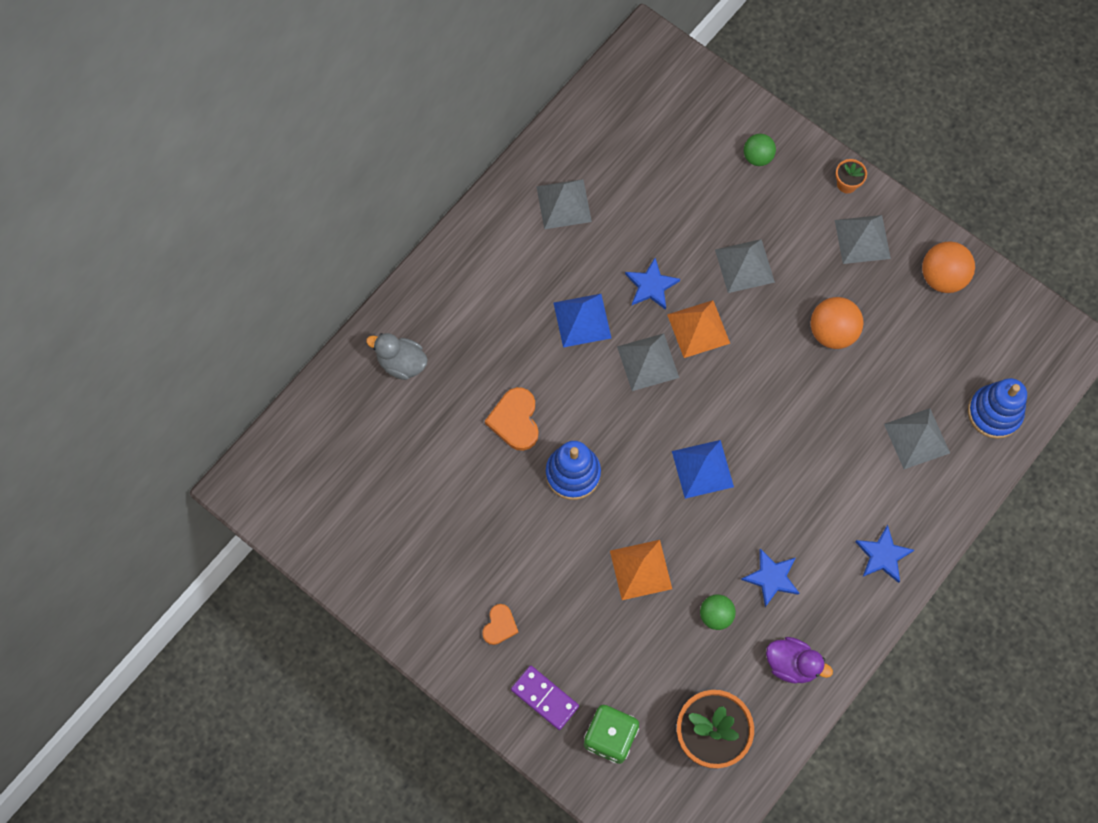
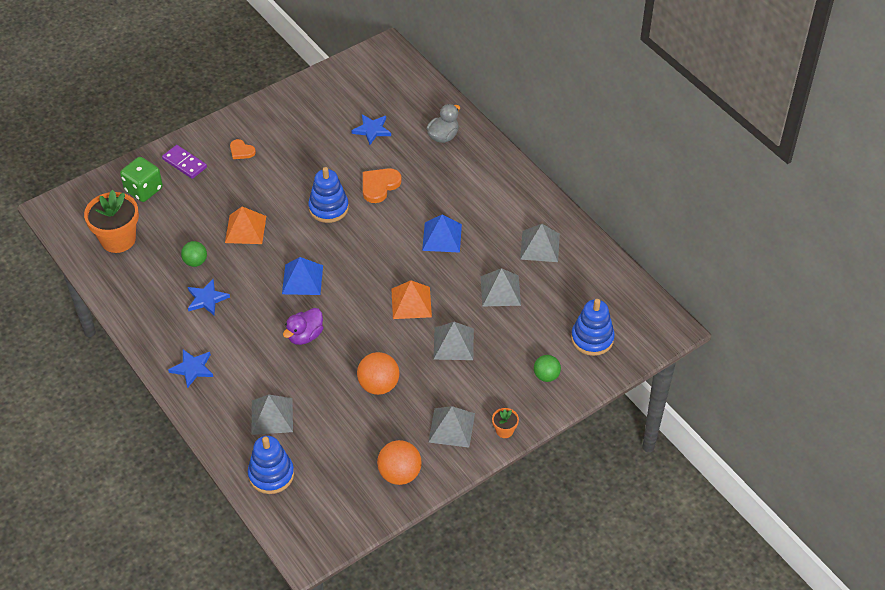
camera: 105 degrees right, 20 degrees down
orange heart [485,387,539,451] -> orange heart turned 60 degrees counterclockwise [363,168,401,203]
purple domino [511,665,579,730] -> purple domino turned 75 degrees clockwise [162,145,207,179]
grey pyramid [617,333,679,391] -> grey pyramid moved to [481,268,521,307]
blue star [625,258,680,310] -> blue star moved to [351,114,391,145]
purple duck [766,637,833,684] -> purple duck moved to [283,308,323,345]
none -> blue stacking toy [571,299,615,356]

